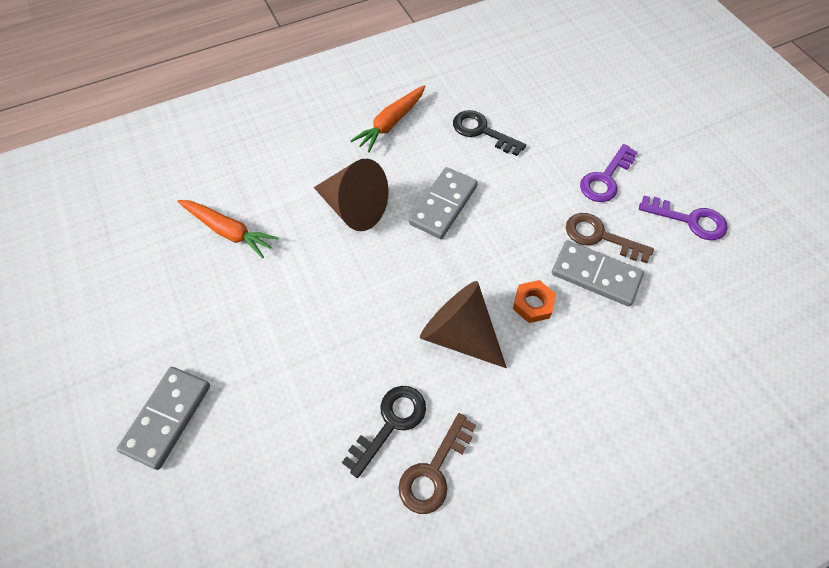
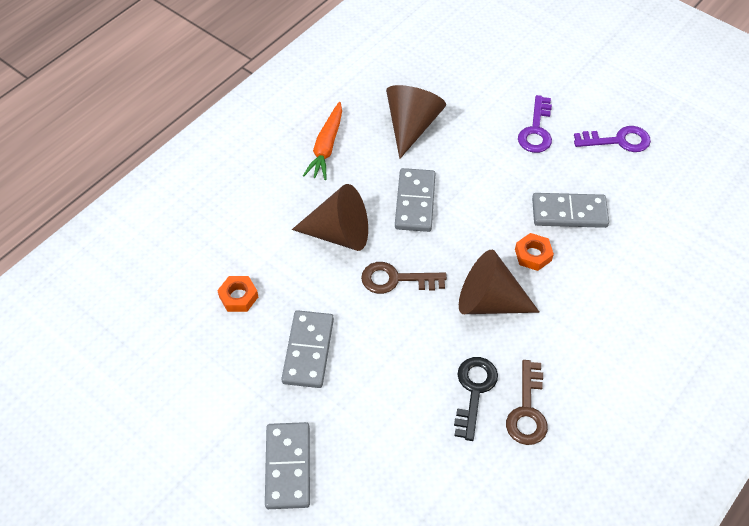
camera: 25 degrees left, 5 degrees down
orange carrot [177,200,279,258] -> orange nut [217,276,258,312]
black key [453,110,526,156] -> brown cone [386,85,446,159]
brown key [566,213,654,263] -> brown key moved to [361,262,447,294]
none -> grey domino [281,310,334,388]

